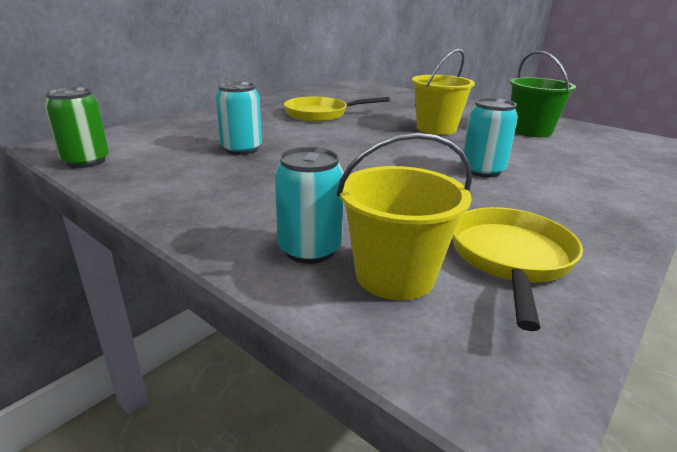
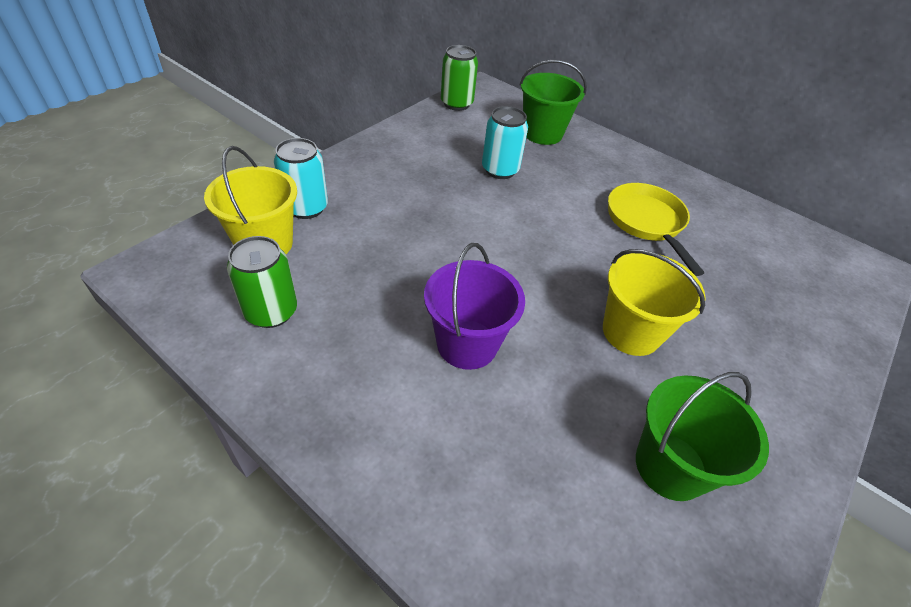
camera: 85 degrees right, 20 degrees up
yellow pan [452,207,583,331] -> green can [227,236,297,328]
turquoise can [462,98,518,178] -> purple bucket [424,243,525,370]
none -> green bucket [520,60,587,145]

